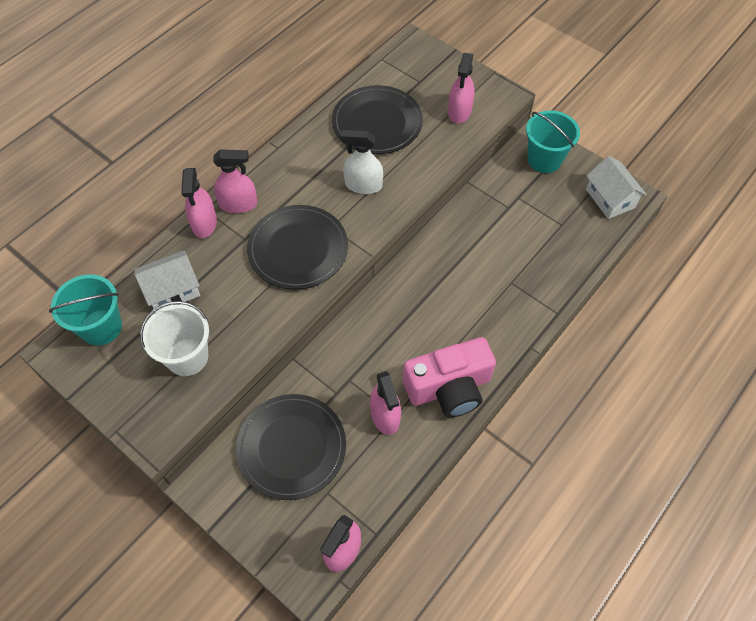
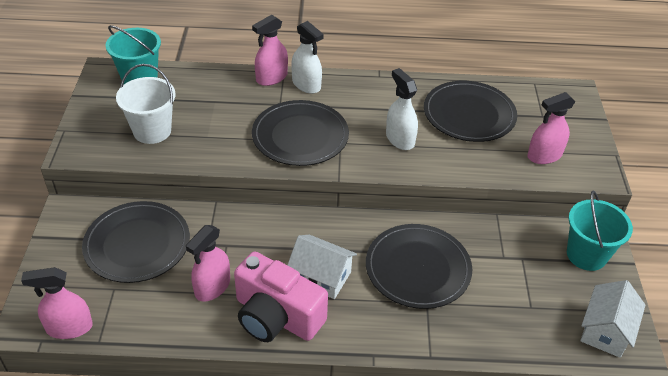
camera: 50 degrees right, 15 degrees down
white house [134,250,200,312] -> white house moved to [287,235,357,299]
pink spray bottle [213,149,257,213] -> white spray bottle [291,21,324,94]
none -> black plate [366,224,472,309]

